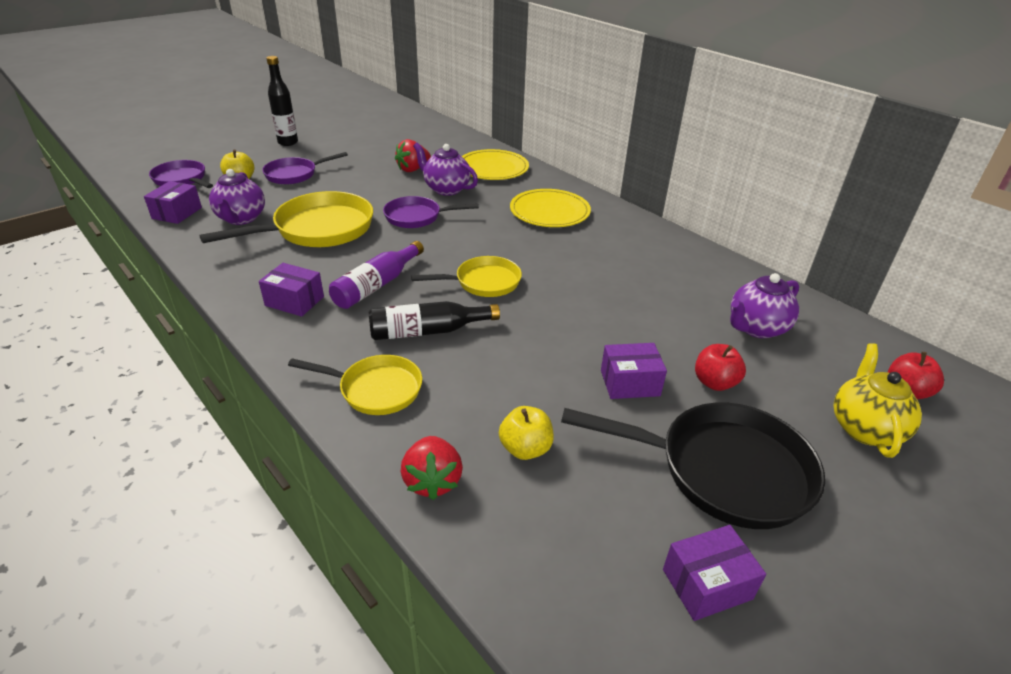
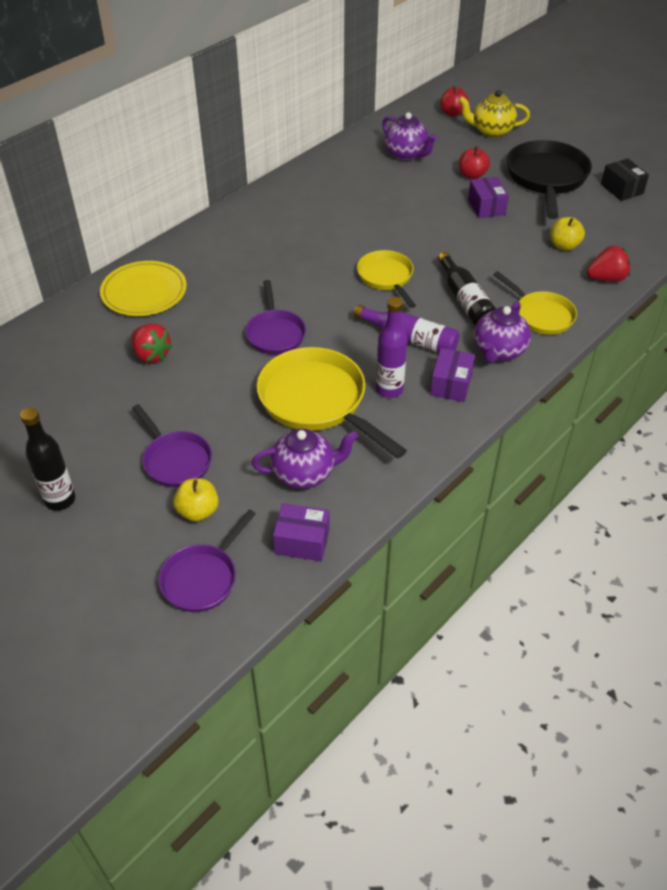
camera: 95 degrees left, 10 degrees up
yellow pan [288,355,422,415] -> yellow pan turned 135 degrees clockwise [493,271,577,335]
purple teapot [413,143,478,196] -> purple teapot moved to [474,301,531,363]
yellow plate [510,189,591,227] -> none
purple box [663,525,766,621] -> black box [601,159,649,201]
none -> purple bottle [376,297,408,398]

